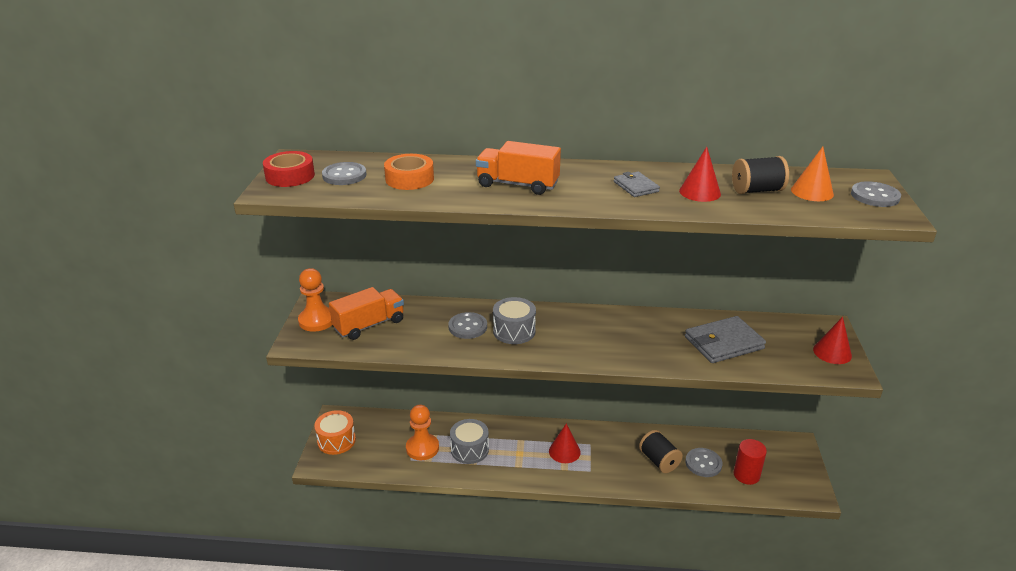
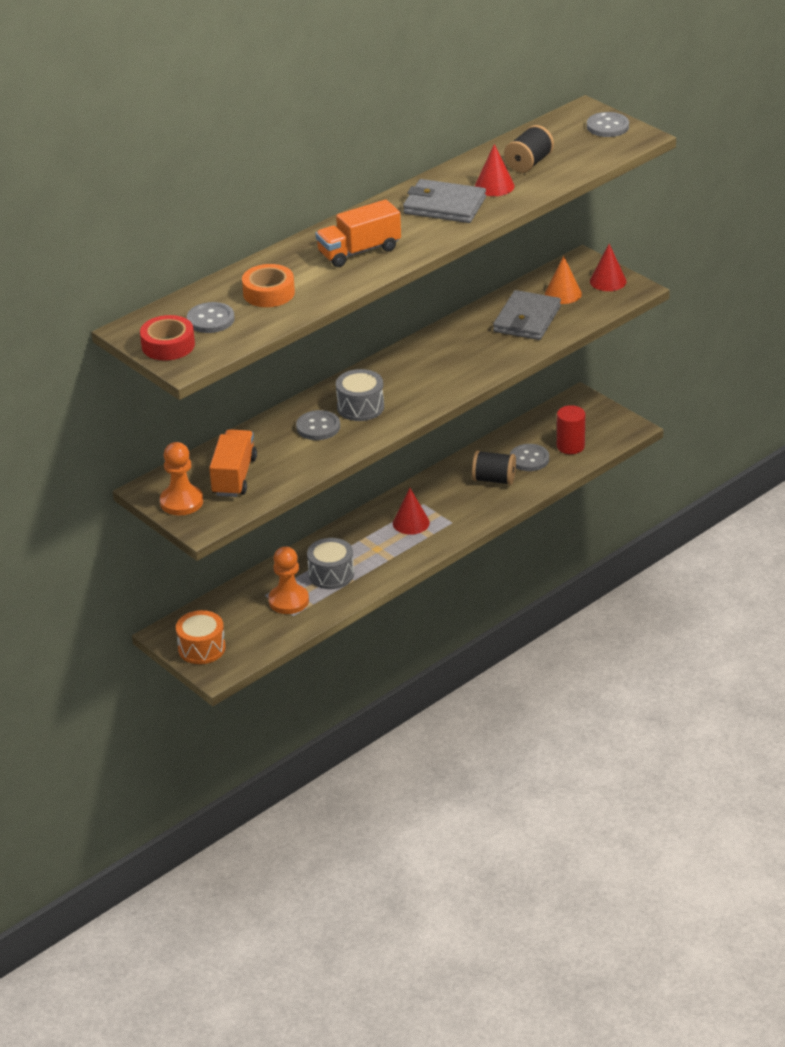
camera: 45 degrees left, 5 degrees up
grey wallet [614,172,660,197] -> grey wallet [403,179,486,223], size x1.80
orange cone [791,147,834,201] -> orange cone moved to [545,256,582,304]

